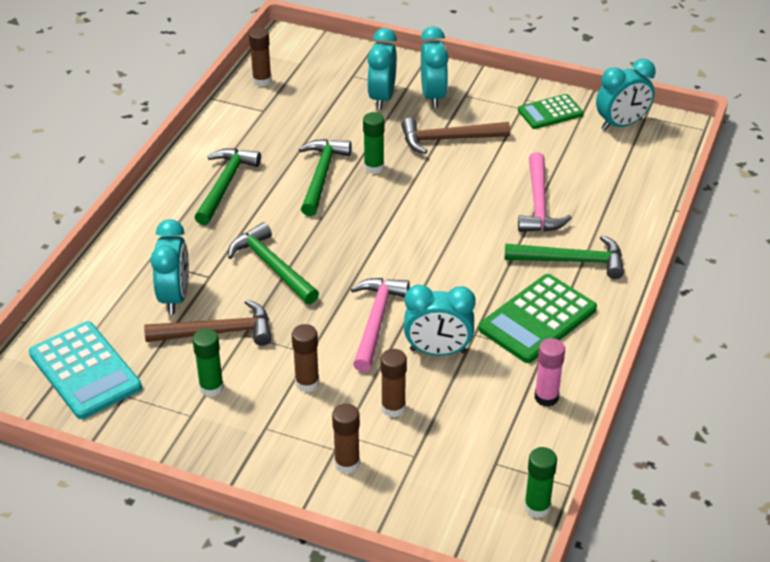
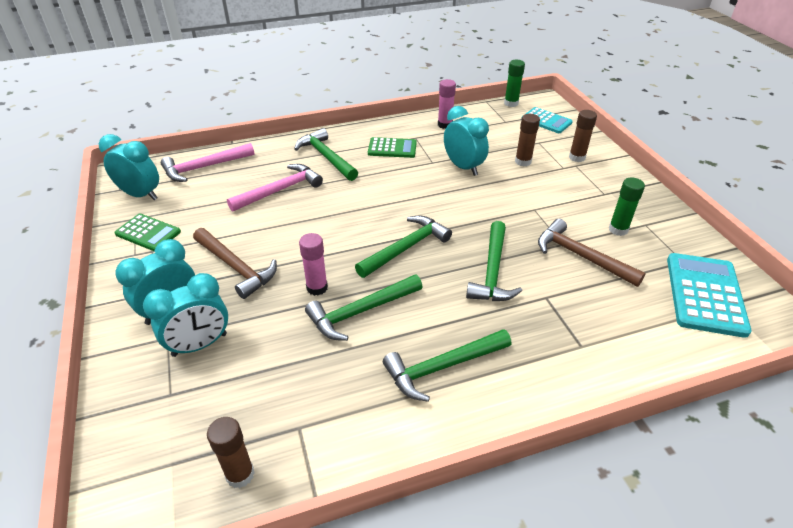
camera: 130 degrees left, 0 degrees up
turquoise clock [150,219,189,314] -> none
brown glue stick [292,324,319,392] -> none
pink hammer [351,278,410,372] -> pink hammer moved to [161,143,255,182]
green glue stick [363,112,385,174] -> pink glue stick [299,233,328,296]
green calculator [478,274,597,363] -> green calculator [368,137,417,158], size x0.63
none -> green hammer [355,216,452,278]
none -> turquoise calculator [521,107,573,133]

